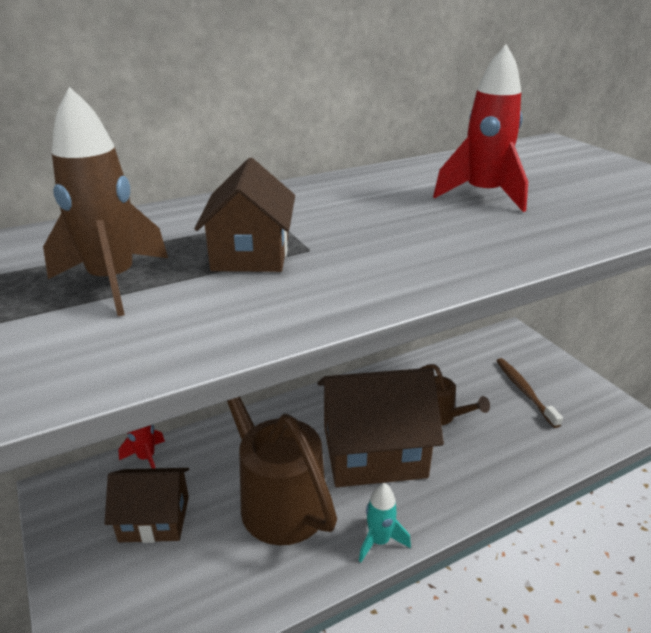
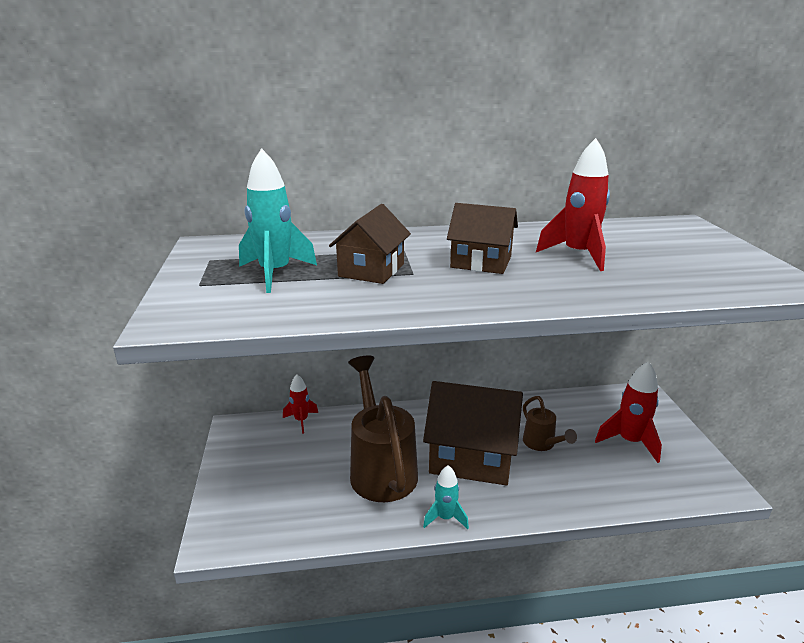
camera: 20 degrees right, 5 degrees down
brown rocket [43,87,168,316] -> turquoise rocket [239,148,317,293]
brown house [104,468,189,543] -> brown house moved to [447,203,518,274]
brown toothbrush [497,358,563,428] -> red rocket [595,361,662,463]

